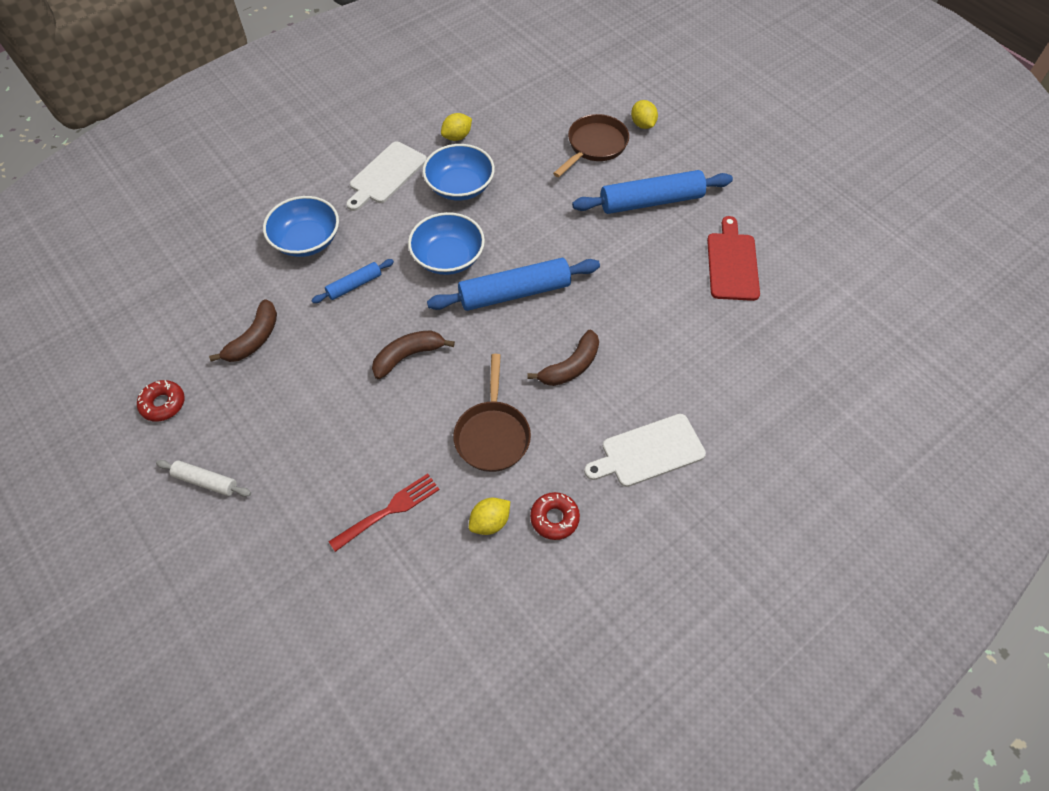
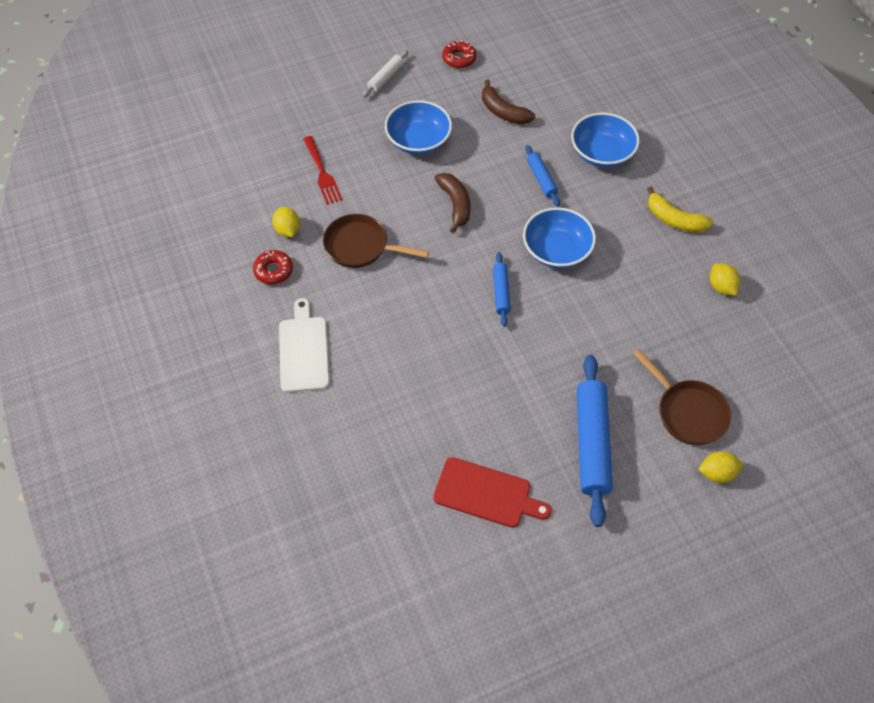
camera: 105 degrees right, 0 degrees up
white cutting board [346,142,427,211] -> yellow banana [647,186,714,233]
blue bowl [423,144,495,201] -> blue bowl moved to [385,100,452,155]
blue rolling pin [427,258,600,311] -> blue rolling pin [493,252,511,327], size x0.52
brown banana [527,330,599,386] -> none

